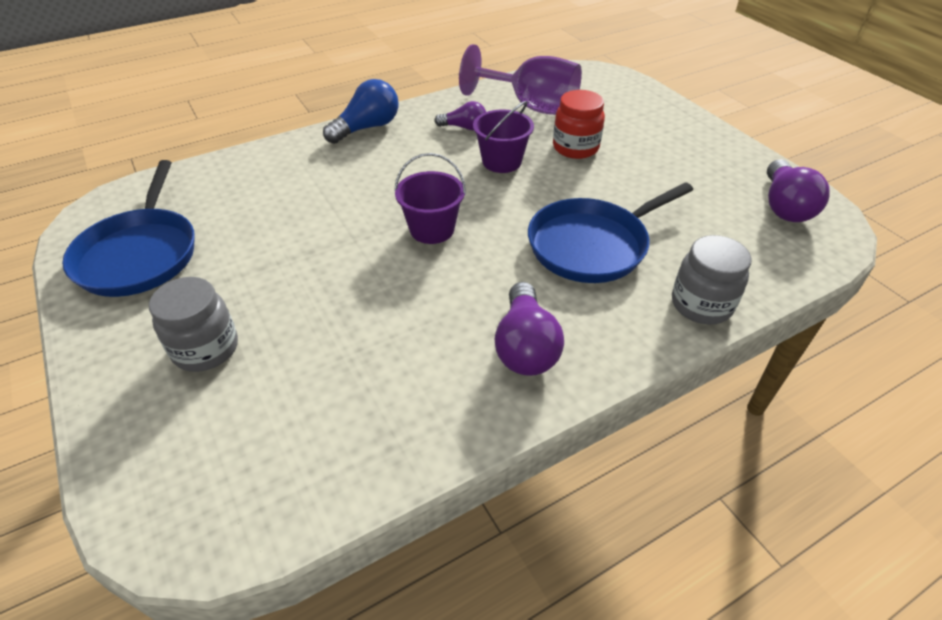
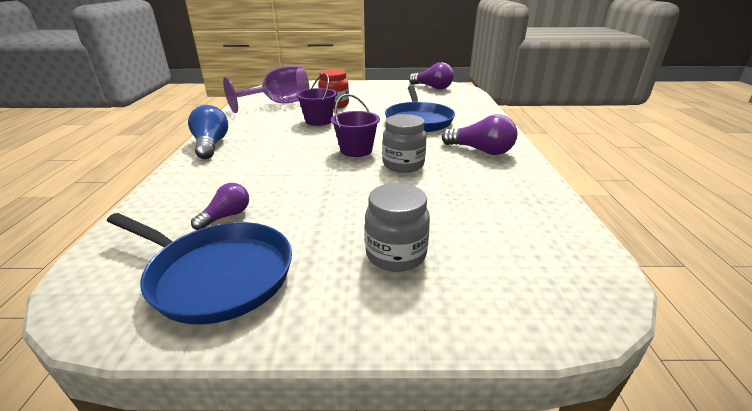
camera: 60 degrees left, 15 degrees down
purple light bulb [434,101,486,130] -> purple light bulb moved to [191,183,249,230]
grey jar [672,235,751,324] -> grey jar moved to [383,114,426,173]

